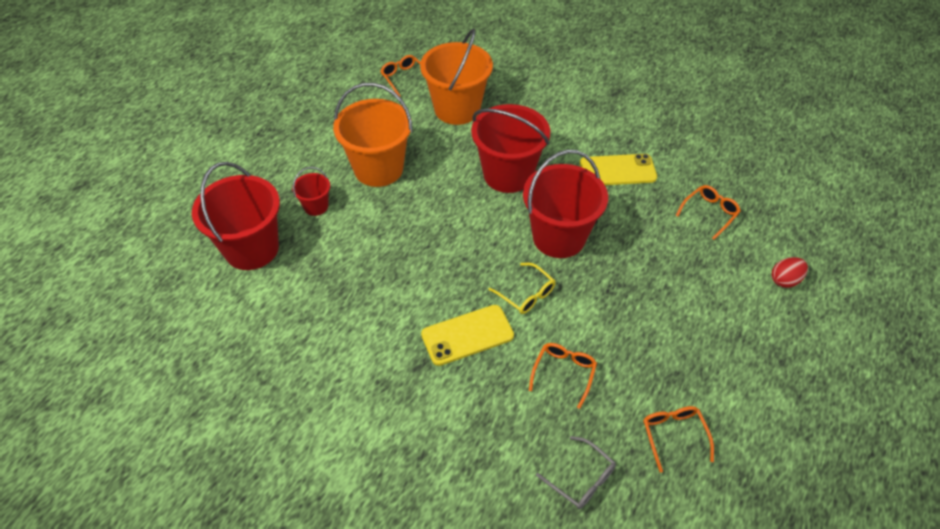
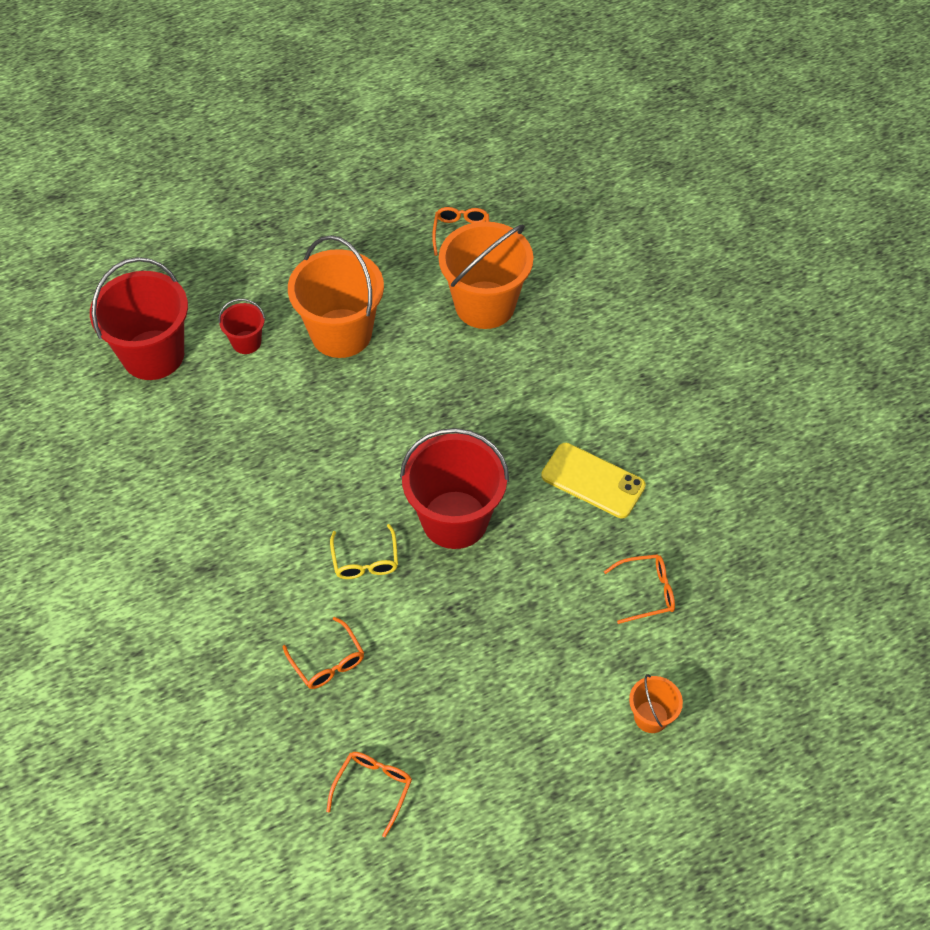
camera: 35 degrees right, 5 degrees up
yellow phone [421,305,514,366] -> none
red bucket [471,104,550,193] -> none
orange glasses [529,343,597,409] -> orange glasses turned 90 degrees clockwise [282,617,364,689]
grey glasses [536,436,616,509] -> none
red egg [772,257,808,288] -> orange bucket [629,674,683,733]

